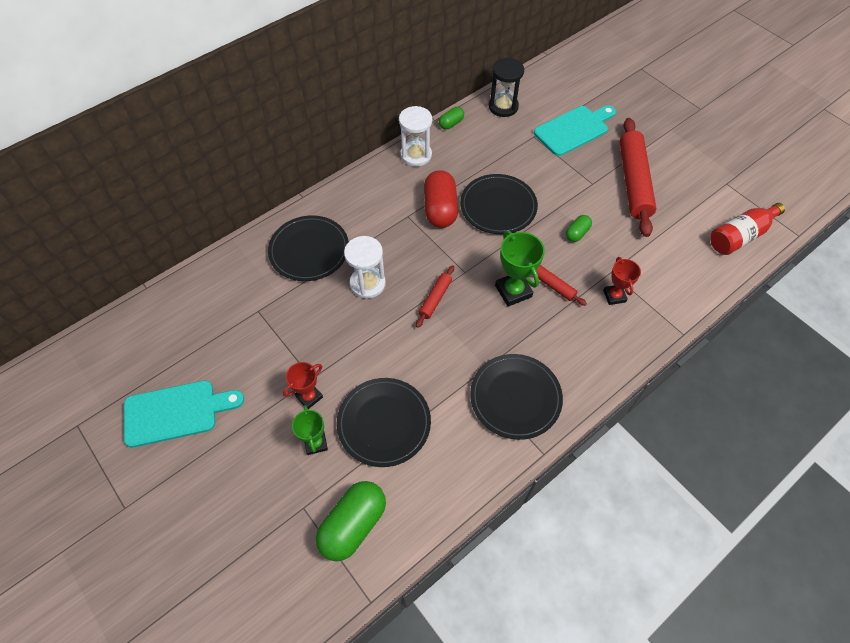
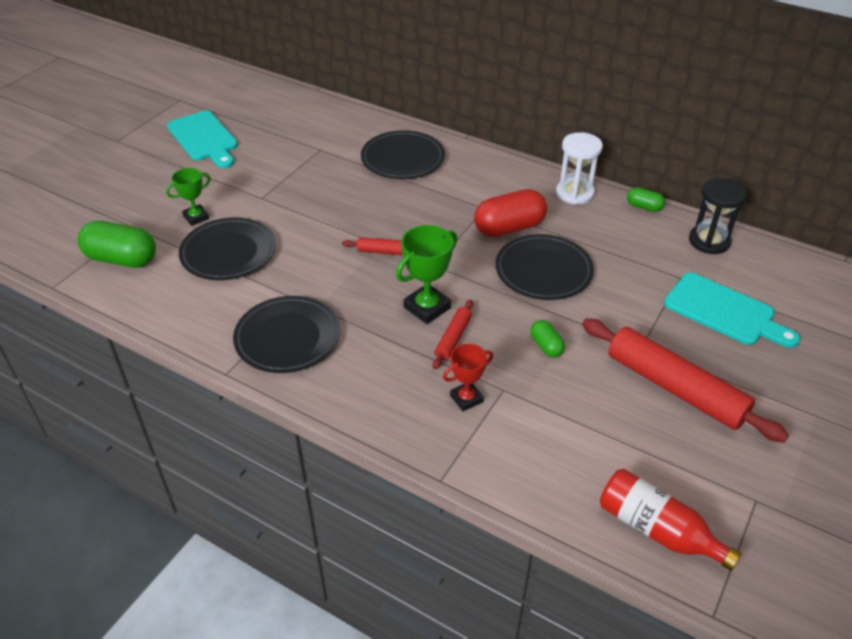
camera: 70 degrees right, 15 degrees down
red trophy [283,362,323,409] -> none
white hourglass [344,236,386,299] -> none
green capsule [566,215,592,242] -> green capsule turned 45 degrees clockwise [531,320,565,357]
red rolling pin [620,118,657,237] -> red rolling pin turned 60 degrees clockwise [582,318,789,442]

